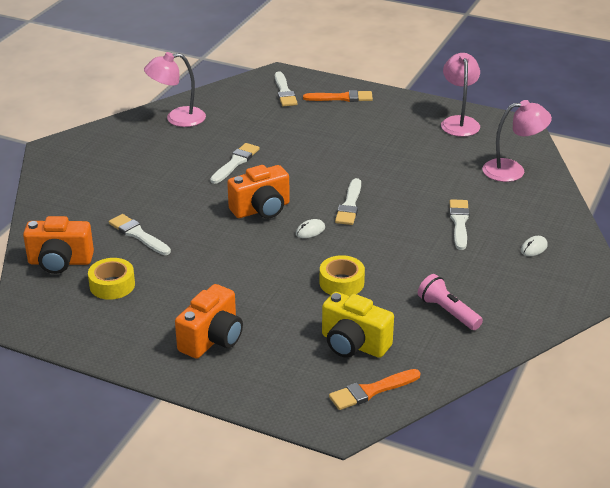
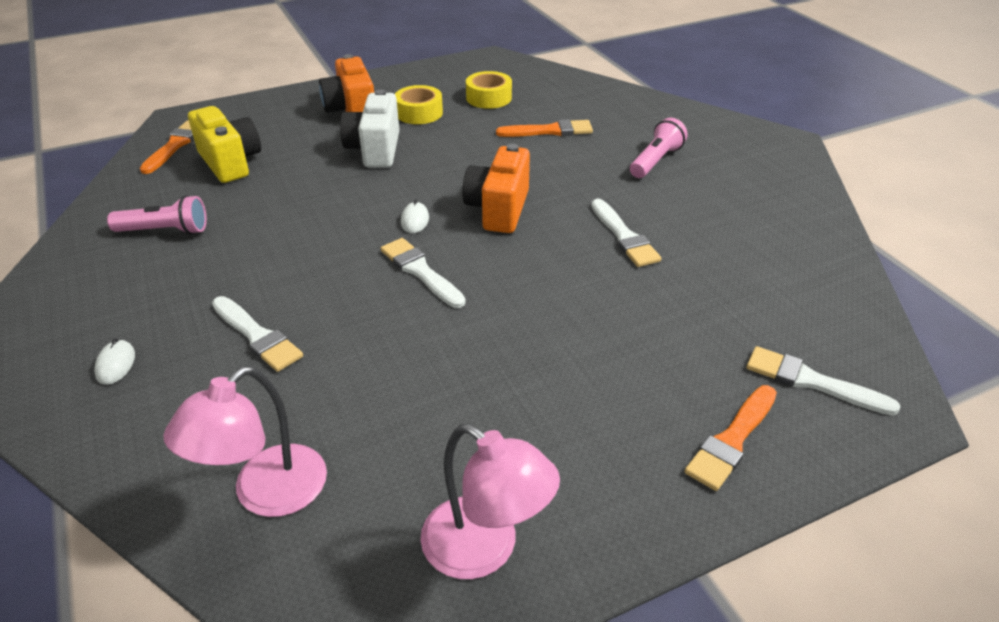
camera: 130 degrees right, 5 degrees up
orange camera [23,216,94,274] -> none
white brush [109,214,171,255] -> orange brush [496,119,593,137]
pink lamp [144,52,206,127] -> none
yellow tape [320,255,365,296] -> yellow tape moved to [395,85,443,124]
yellow camera [322,292,394,358] -> yellow camera turned 75 degrees clockwise [188,106,261,183]
none -> white camera [340,89,400,167]
none -> pink flashlight [630,118,688,178]

